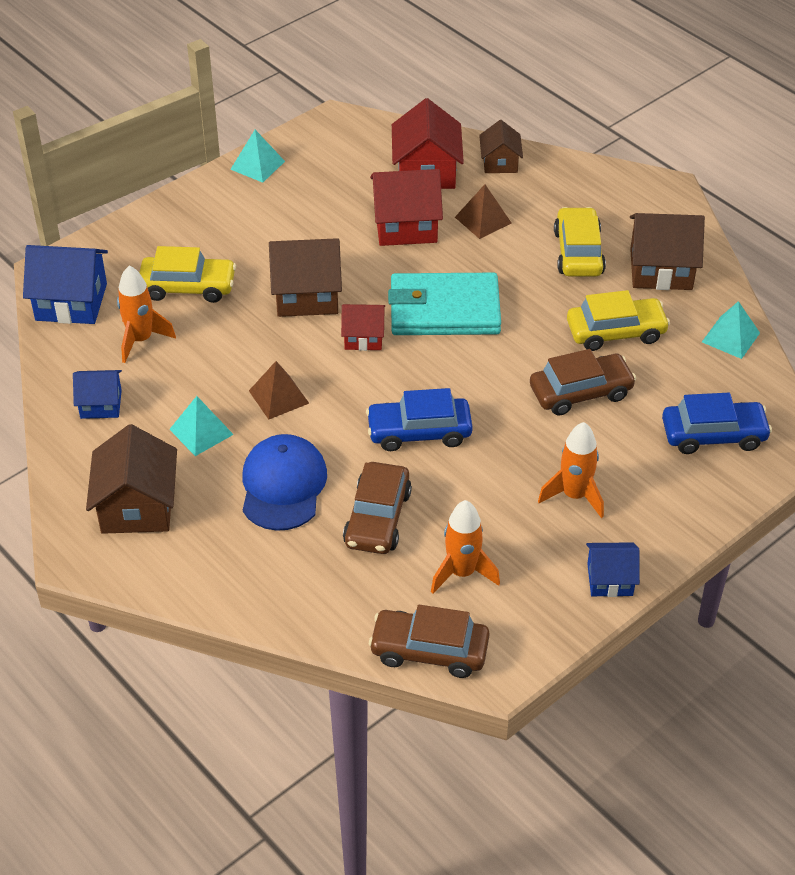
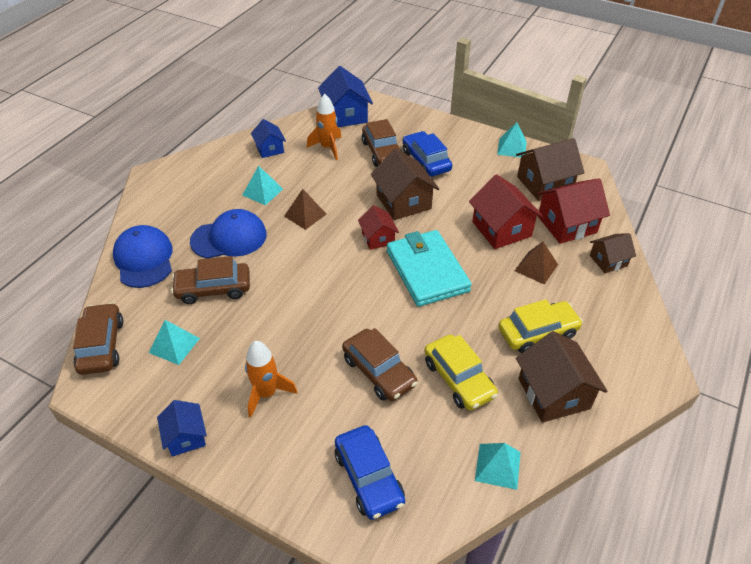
camera: 70 degrees right, 0 degrees up
brown house [86,424,177,534] -> brown house moved to [516,138,584,201]
yellow car [139,246,236,303] -> brown car [362,119,403,167]
blue car [366,388,473,451] -> blue car moved to [403,131,452,177]
orange rocket [431,500,500,593] -> turquoise pyramid [149,320,200,365]
none -> blue cap [113,225,173,288]

